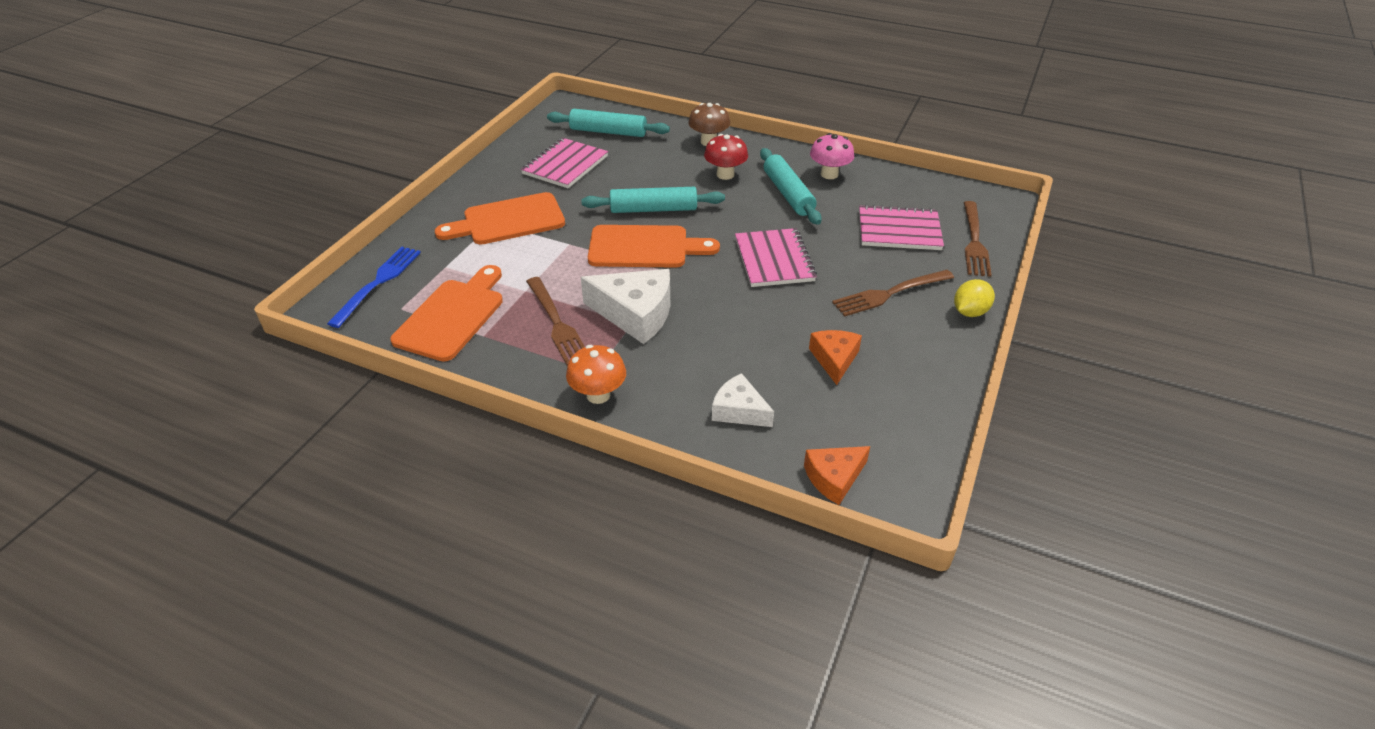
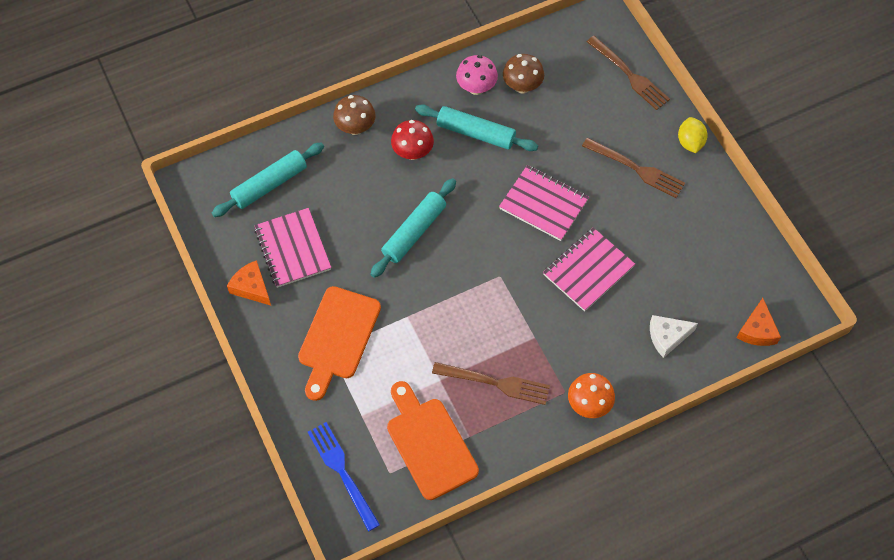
camera: 50 degrees left, 20 degrees up
white cheese [581,269,670,344] -> none
orange cutting board [588,225,720,268] -> none
orange cheese [809,330,862,385] -> orange cheese moved to [227,260,271,306]
brown fork [832,270,954,317] -> brown fork turned 75 degrees counterclockwise [582,138,685,198]
pink notebook [859,204,944,250] -> pink notebook moved to [543,227,635,312]
none -> brown mushroom [503,54,544,94]

